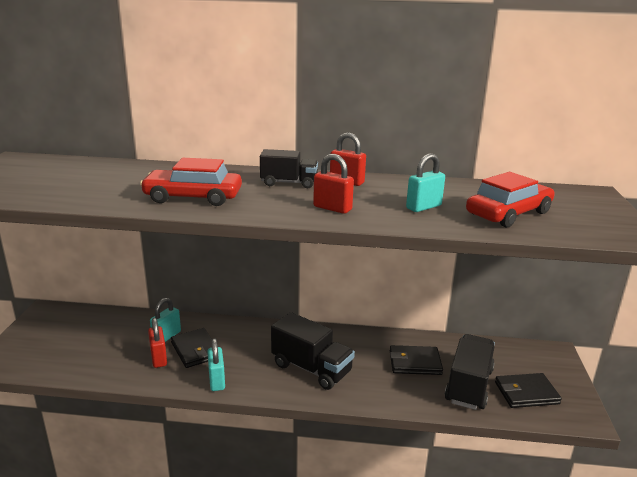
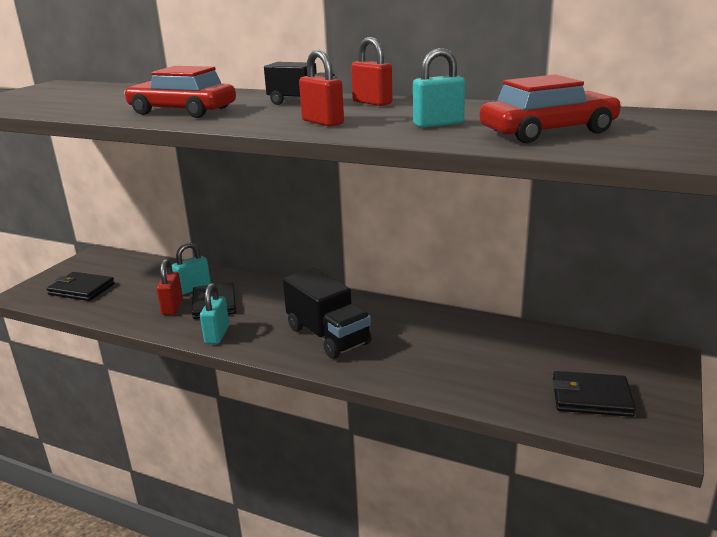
camera: 20 degrees right, 0 degrees up
black wallet [390,345,443,375] -> black wallet moved to [47,272,115,301]
black truck [445,334,495,410] -> none

